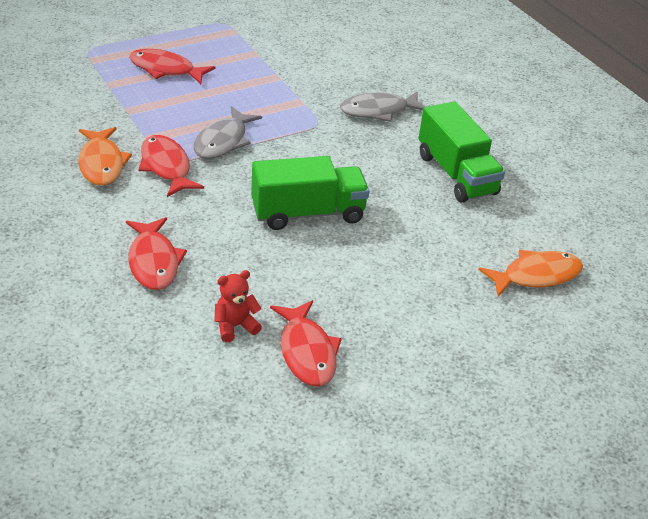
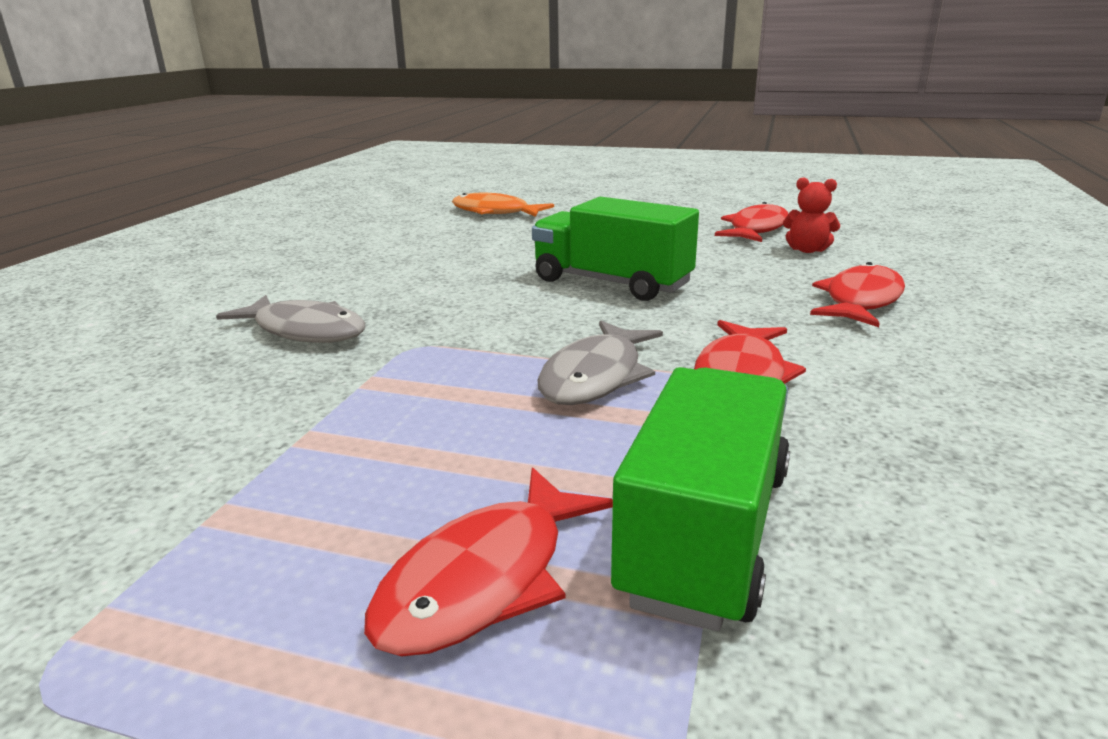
camera: 130 degrees left, 15 degrees down
orange fish [78,127,132,186] -> none
red fish [129,49,215,84] -> red fish turned 60 degrees clockwise [364,467,613,657]
grey fish [193,106,262,159] -> grey fish turned 135 degrees clockwise [537,320,663,405]
green truck [419,102,505,203] -> green truck moved to [611,367,790,631]

